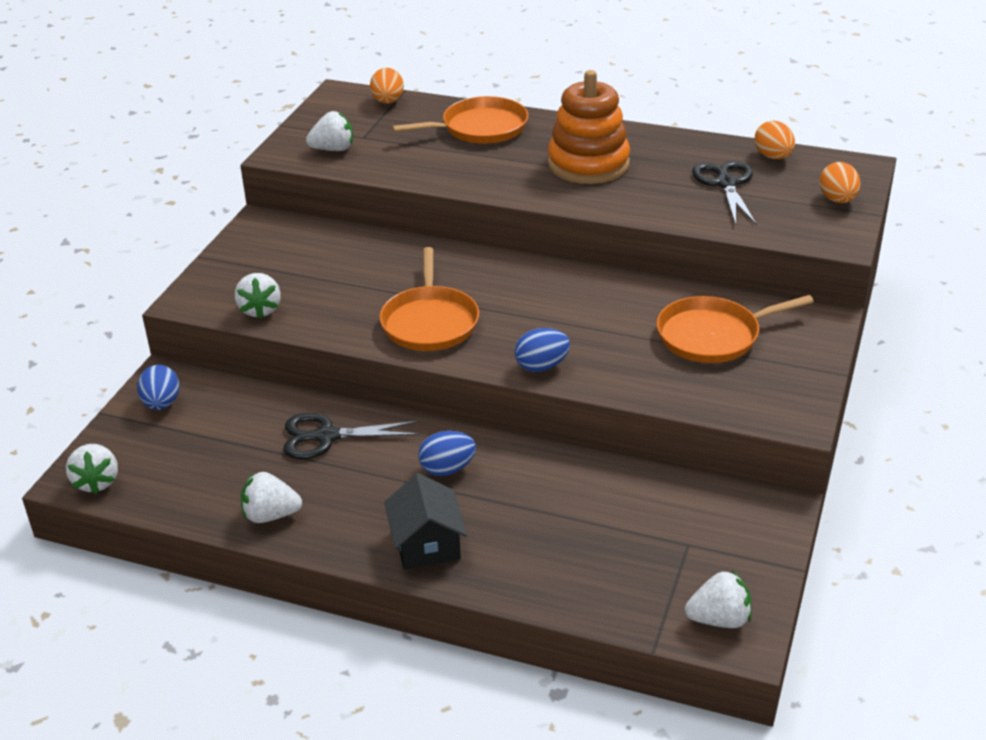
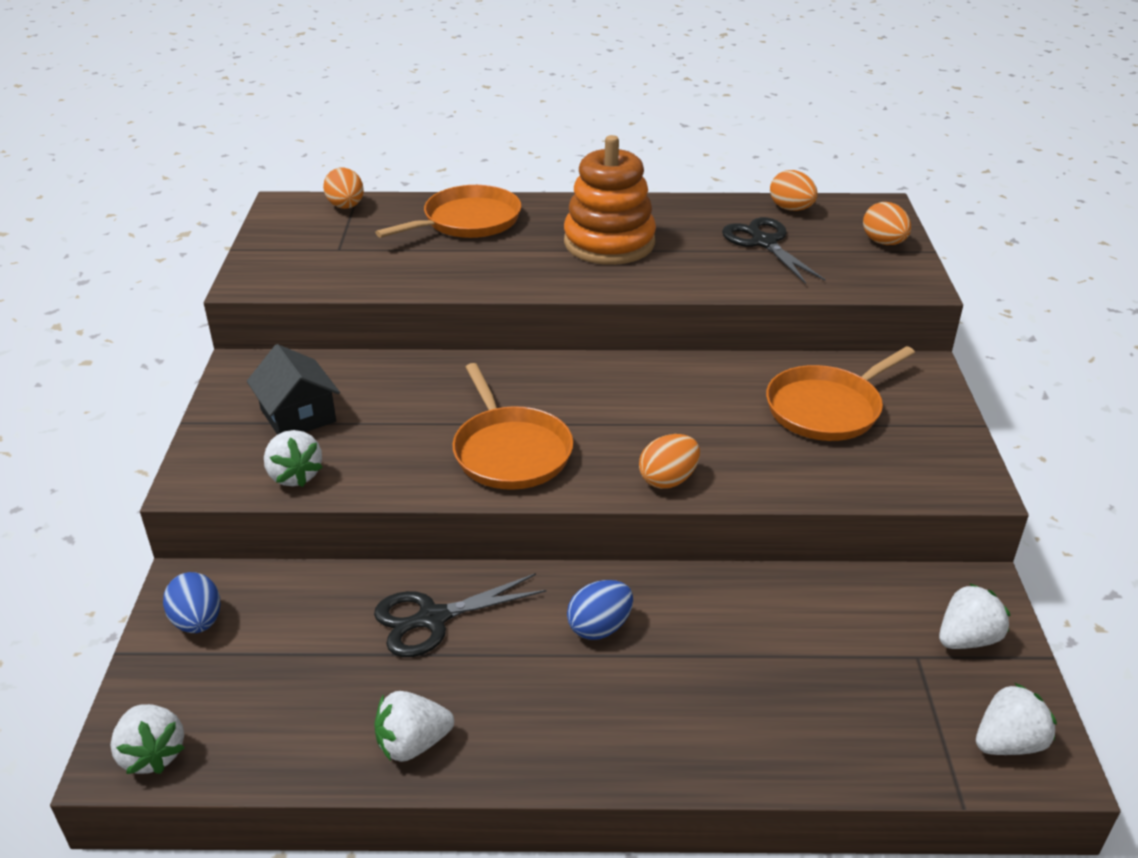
camera: 20 degrees left, 0 degrees up
white strawberry [306,111,353,151] -> white strawberry moved to [939,583,1010,649]
black house [384,473,467,569] -> black house moved to [247,344,340,435]
blue egg [514,328,570,372] -> orange egg [639,434,700,489]

